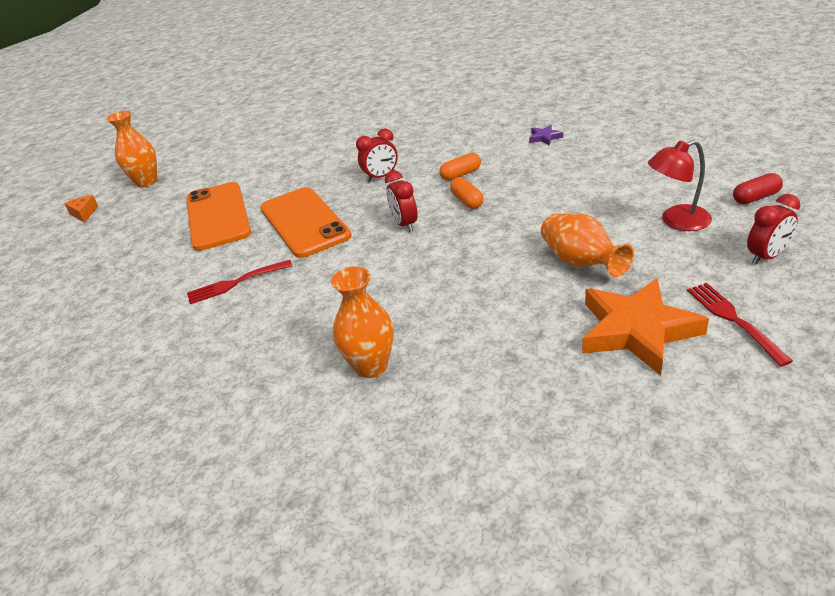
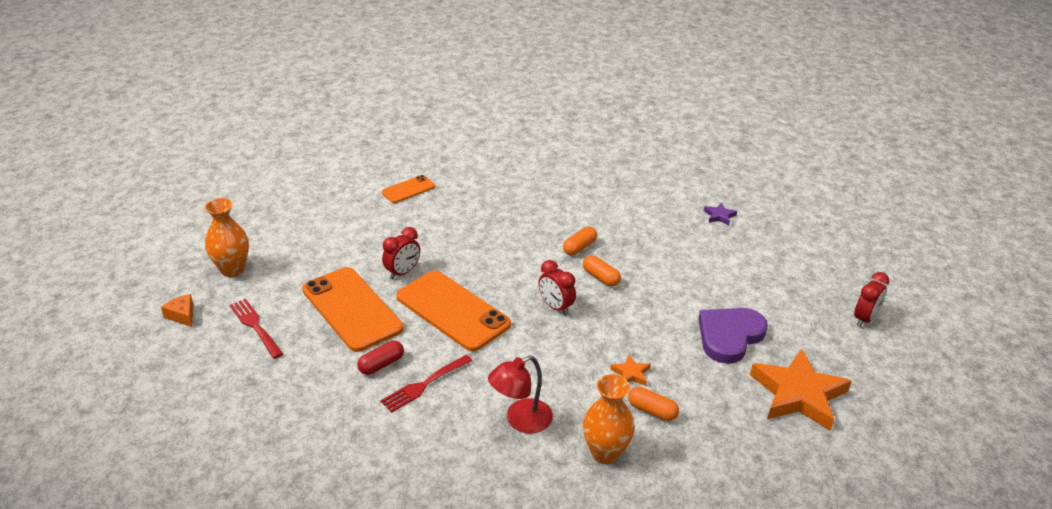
camera: 25 degrees left, 0 degrees up
red clock [356,128,398,182] -> red clock moved to [382,227,420,280]
purple star [529,125,563,145] -> purple star moved to [704,202,737,226]
orange vase [541,213,634,277] -> purple heart [698,308,768,364]
red lamp [648,140,712,231] -> red lamp moved to [488,356,553,434]
red fork [687,283,793,367] -> red fork moved to [230,299,283,359]
red capsule [733,173,783,204] -> red capsule moved to [357,341,404,375]
none -> orange phone [382,175,435,203]
none -> orange star [610,355,651,386]
none -> orange capsule [628,387,679,421]

